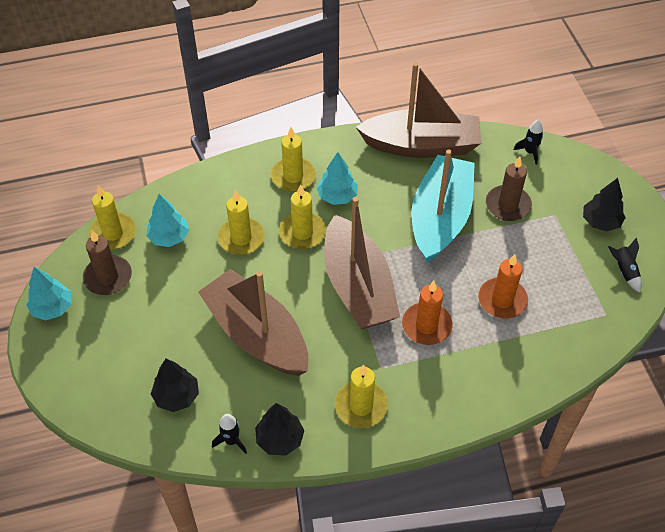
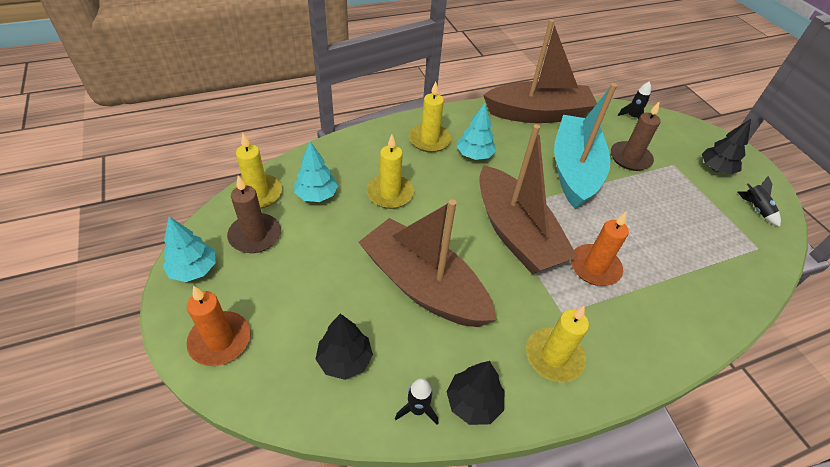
camera: 10 degrees left, 5 degrees down
yellow candle [279,184,326,249] -> none
orange candle [478,254,528,319] -> orange candle moved to [186,286,251,366]

